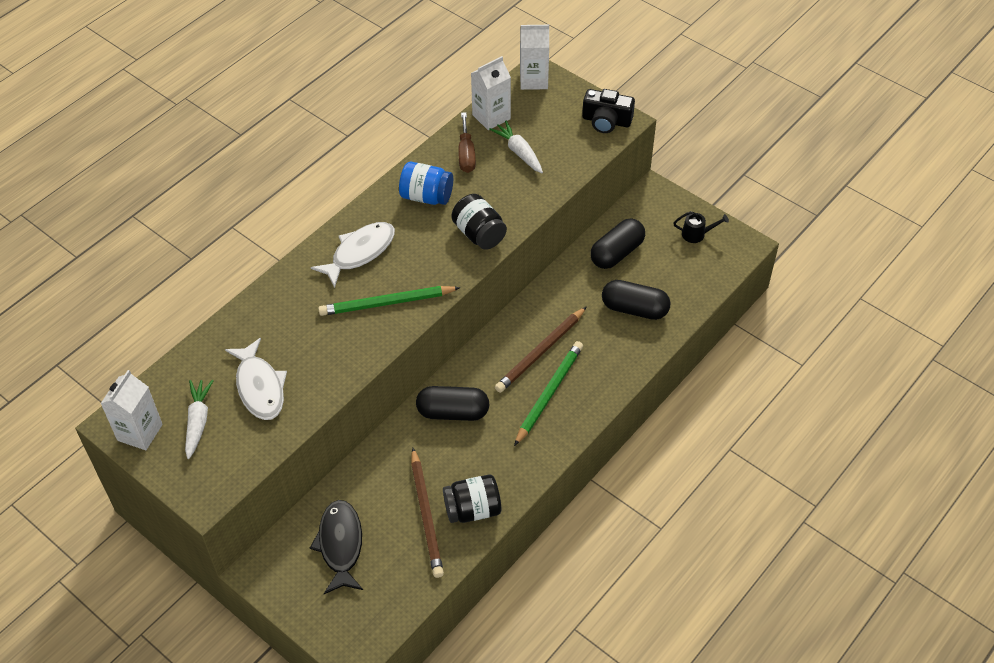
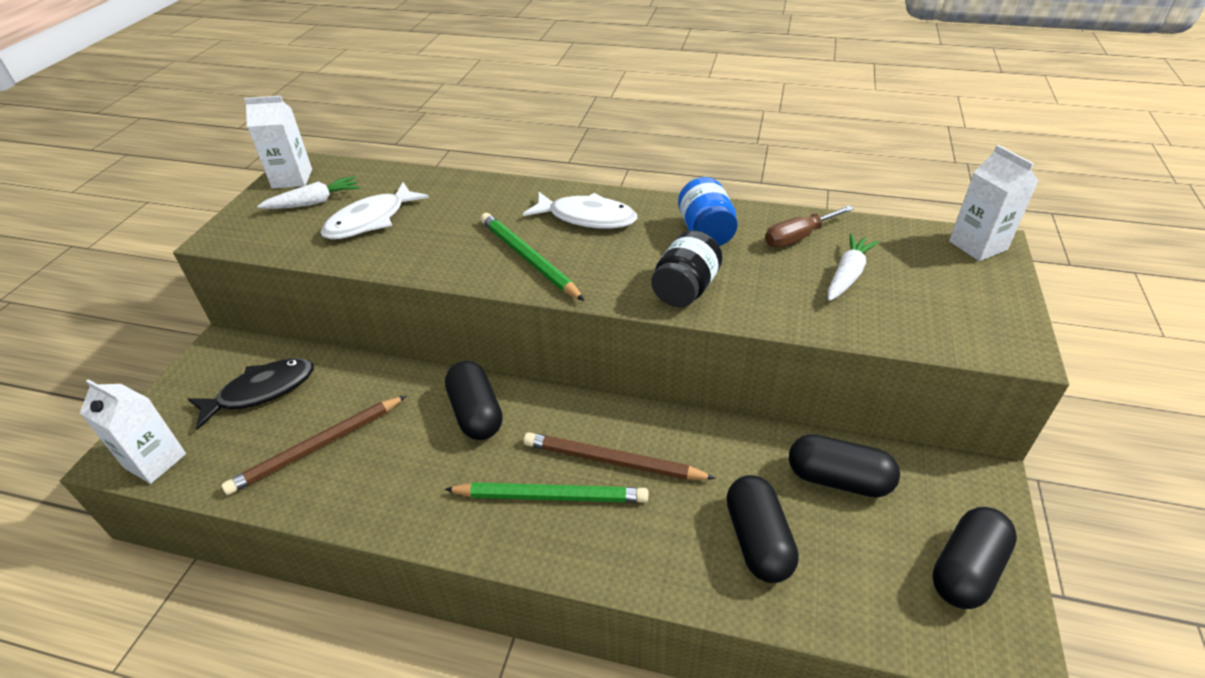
camera: 65 degrees right, 10 degrees down
black jar [443,474,501,523] -> none
white carton [471,56,511,130] -> white carton moved to [80,379,186,484]
black camera [582,89,635,133] -> none
black watering can [674,211,729,243] -> black capsule [932,507,1017,609]

